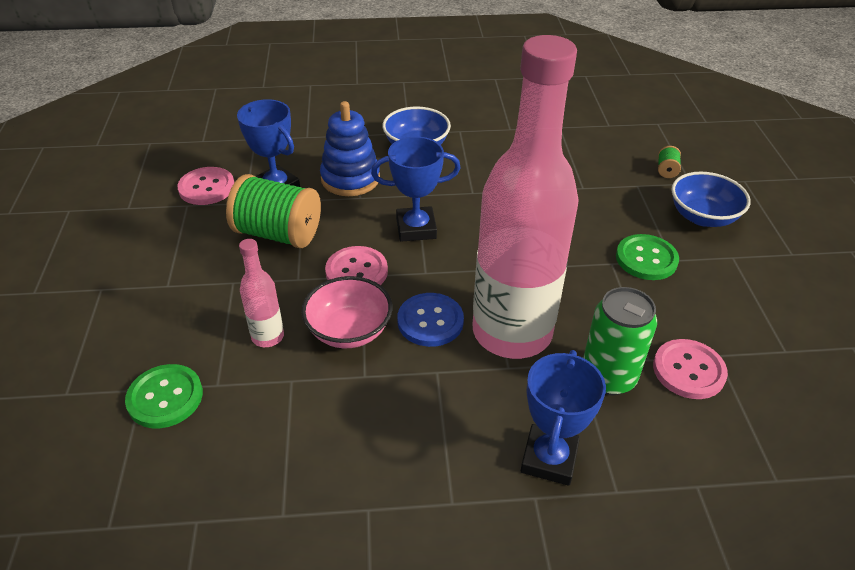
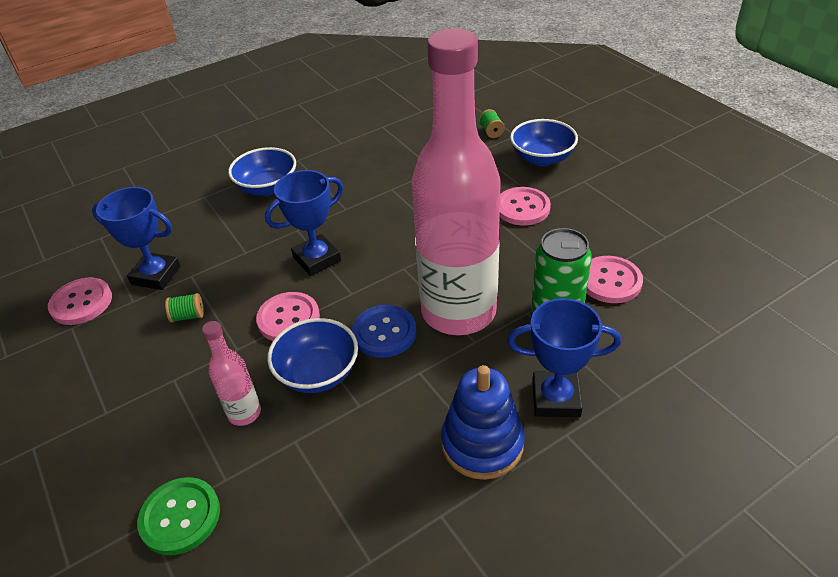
camera: 25 degrees left, 0 degrees up
green spool [226,174,321,249] -> green spool [165,293,204,323], size x0.41
pink bowl [301,276,392,348] -> blue bowl [267,318,358,393]
blue stacking toy [320,101,380,196] -> blue stacking toy moved to [441,365,525,480]
blue trophy [521,350,606,486] -> blue trophy turned 75 degrees counterclockwise [507,298,621,417]
green button [616,234,679,280] -> pink button [500,187,551,225]

